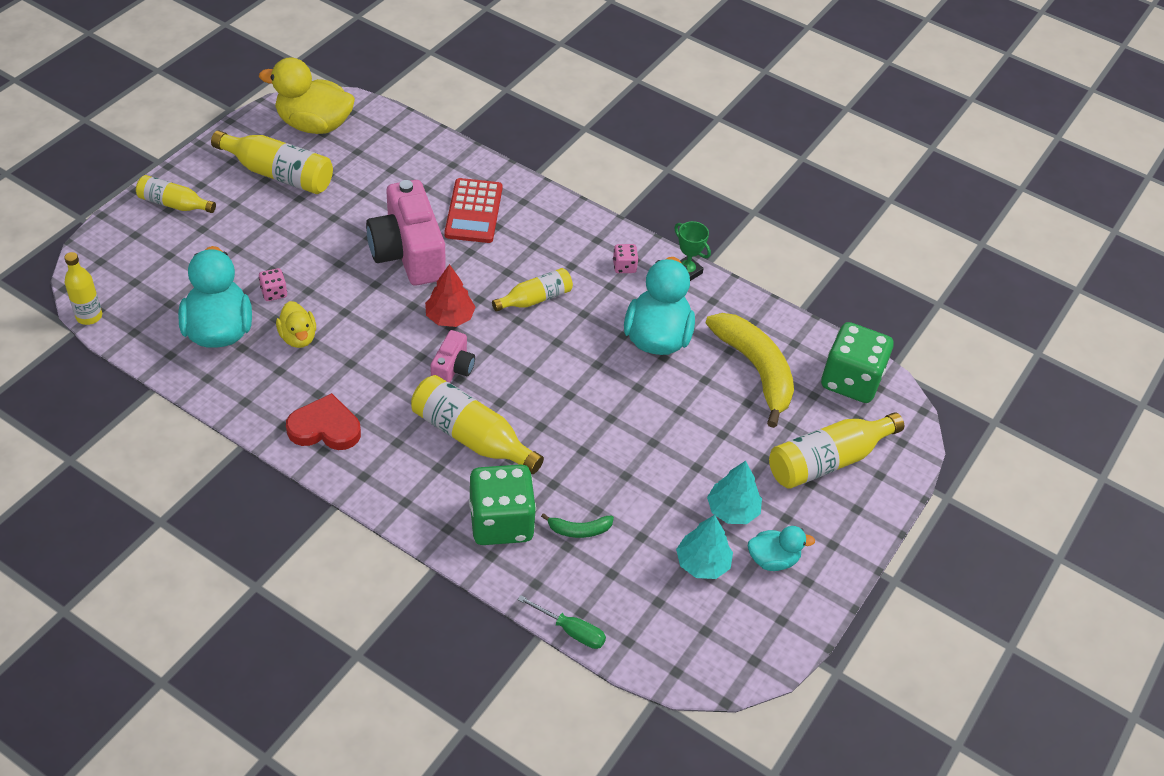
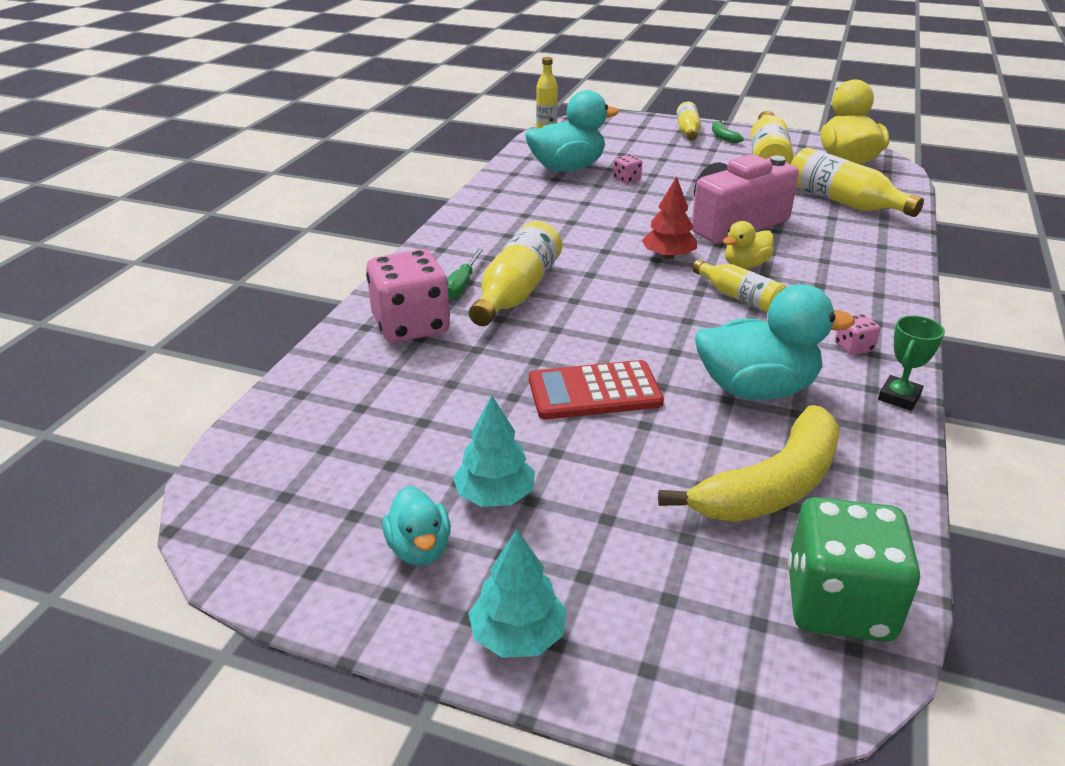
camera: 80 degrees right, 15 degrees down
yellow duck [276,301,316,348] -> yellow duck moved to [723,221,774,268]
red heart [286,393,361,450] -> none
pink camera [430,330,475,383] -> none
red calculator [445,178,502,243] -> red calculator moved to [529,360,664,419]
green dice [469,465,536,545] -> pink dice [366,249,450,343]
green screwdriver [518,595,606,649] -> green screwdriver moved to [447,249,483,299]
green banana [541,513,614,538] -> green banana moved to [712,120,744,143]
turquoise tree [676,515,733,579] -> turquoise tree moved to [468,529,566,658]
yellow bottle [769,412,904,489] -> yellow bottle moved to [791,148,924,217]

